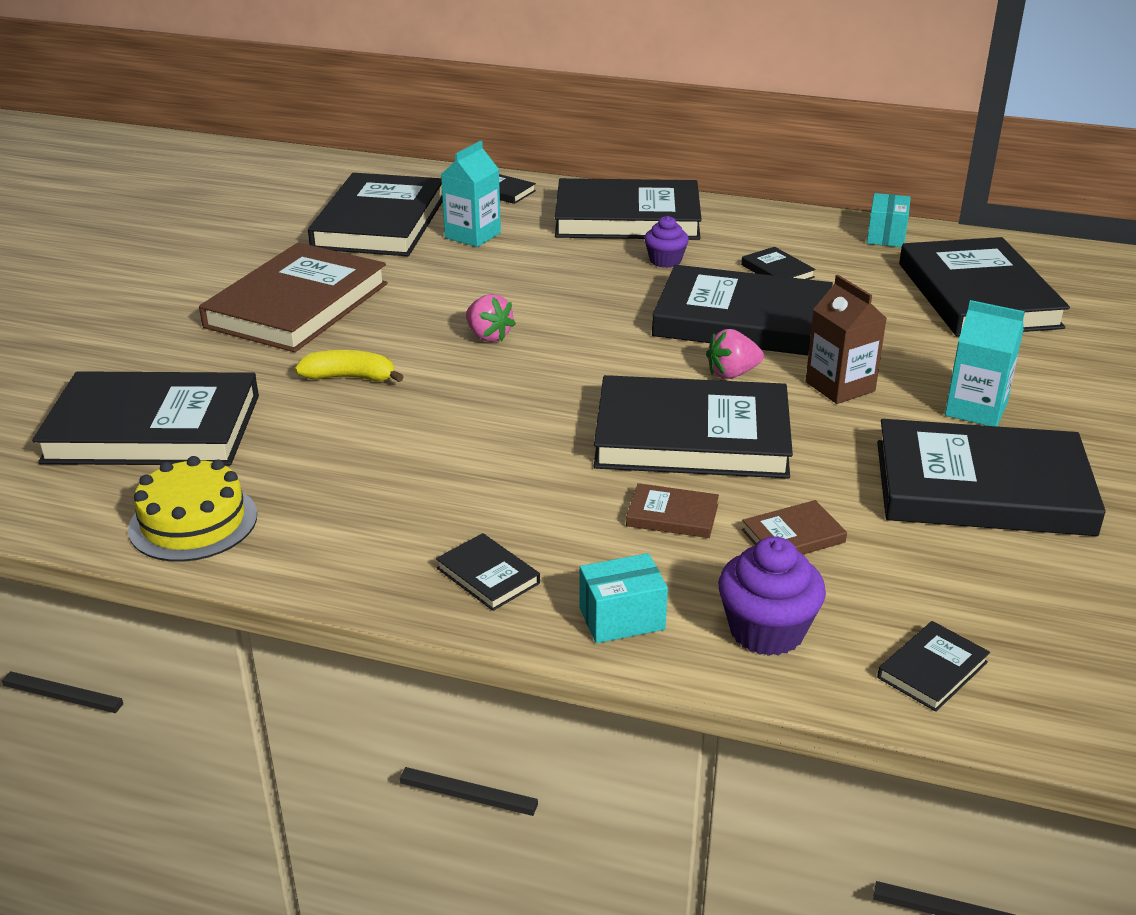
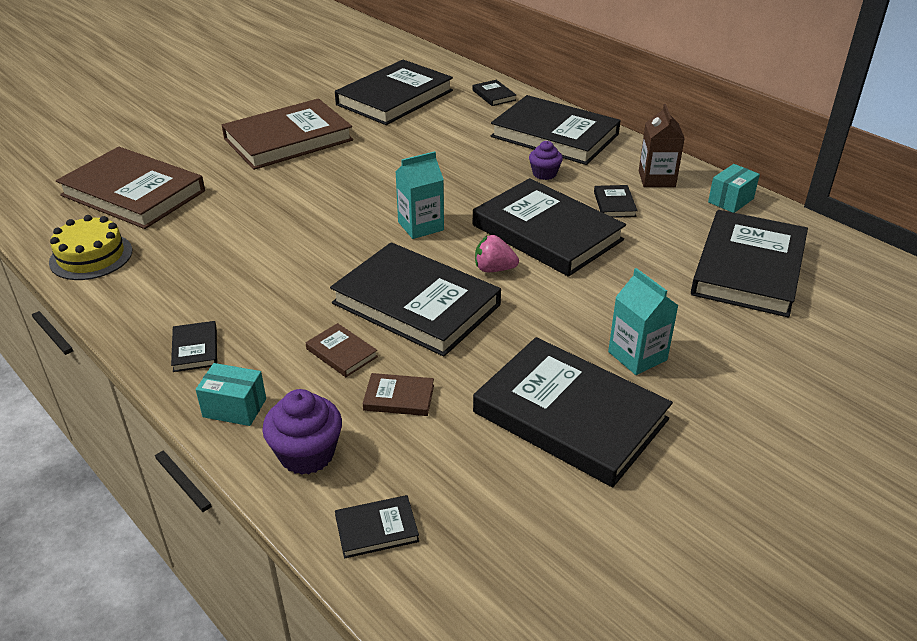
camera: 30 degrees right, 5 degrees up
black book [32,371,259,466] -> brown book [56,147,205,229]
yellow banana [295,350,404,382] -> none
turquoise carton [441,141,501,247] -> turquoise carton moved to [396,151,444,239]
pink strawberry [466,294,516,342] -> none
brown carton [805,275,887,404] -> brown carton moved to [639,104,685,187]

